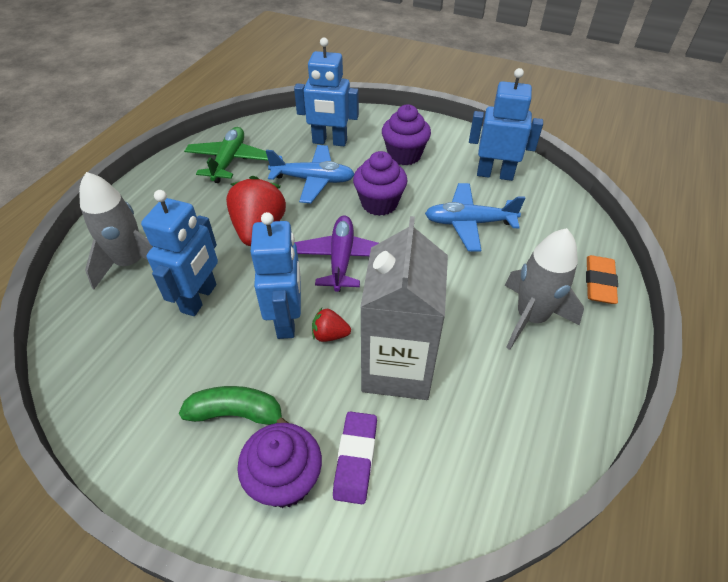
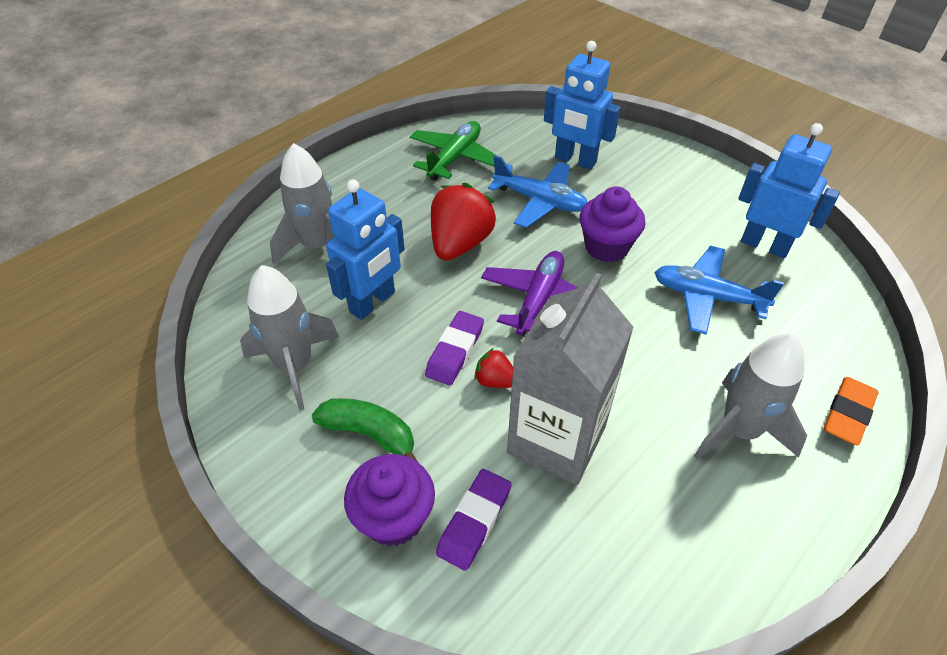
camera: 20 degrees right, 0 degrees up
blue robot [250,212,301,339] -> purple eraser [425,311,484,385]
purple cupcake [382,105,431,165] -> none
none -> grey rocket [240,265,339,411]

